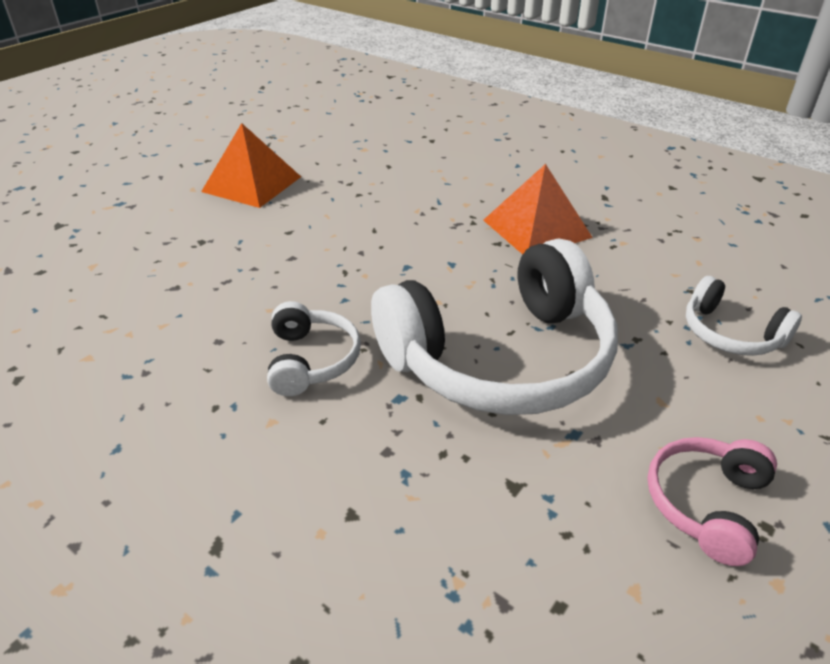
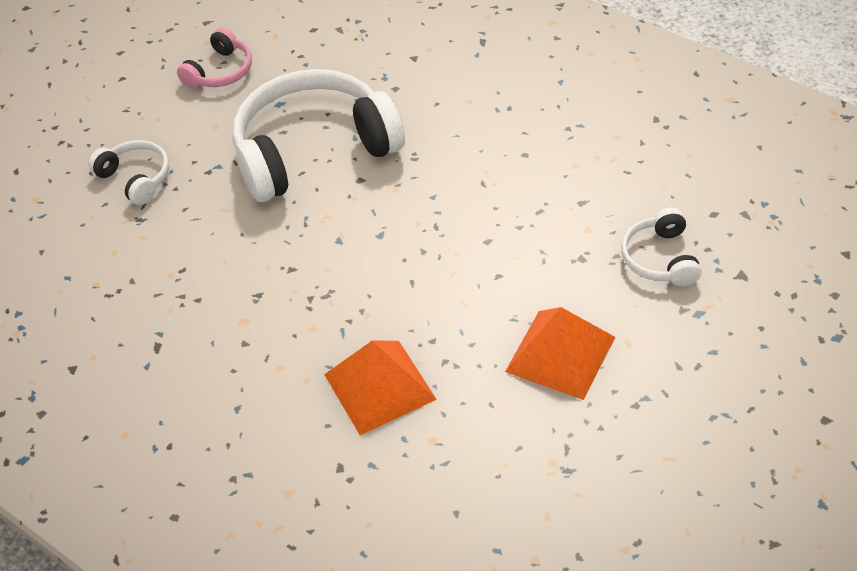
camera: 175 degrees left, 10 degrees up
white headphones [267,301,361,396] -> white headphones moved to [621,207,702,286]
orange pyramid [483,164,593,254] -> orange pyramid moved to [324,341,437,435]

